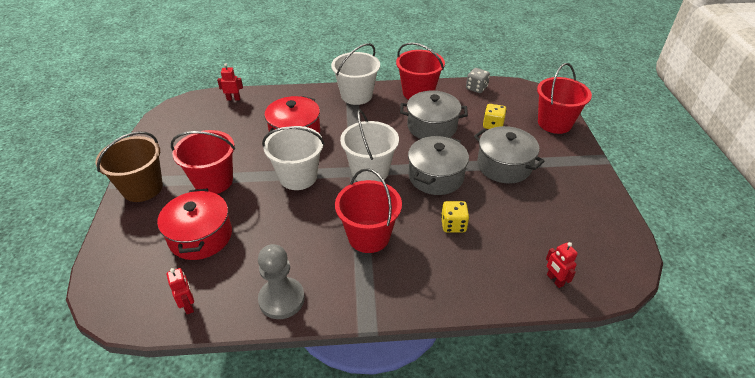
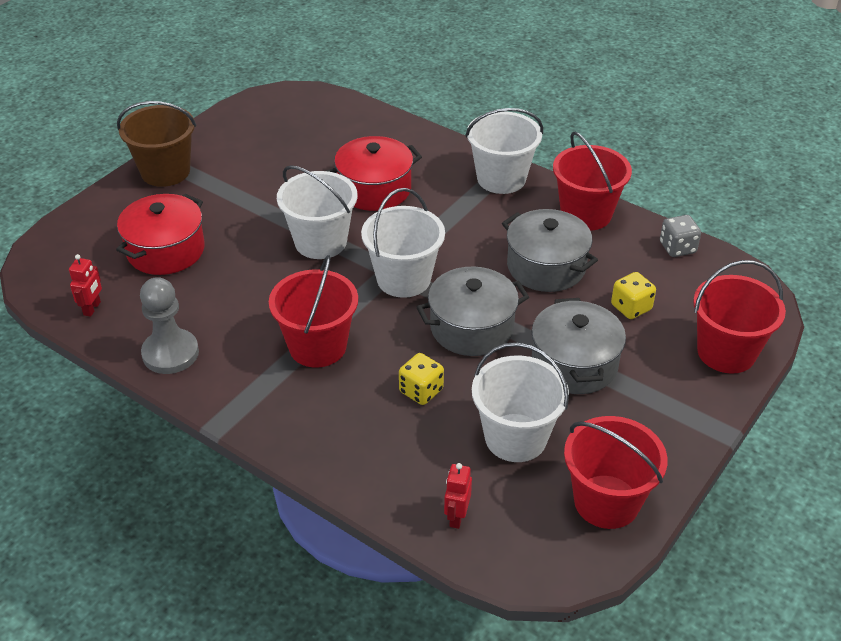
camera: 40 degrees right, 0 degrees up
red bucket [171,130,235,194] -> red bucket moved to [564,416,668,529]
red robot [217,63,243,101] -> none
none -> white bucket [472,342,569,462]

